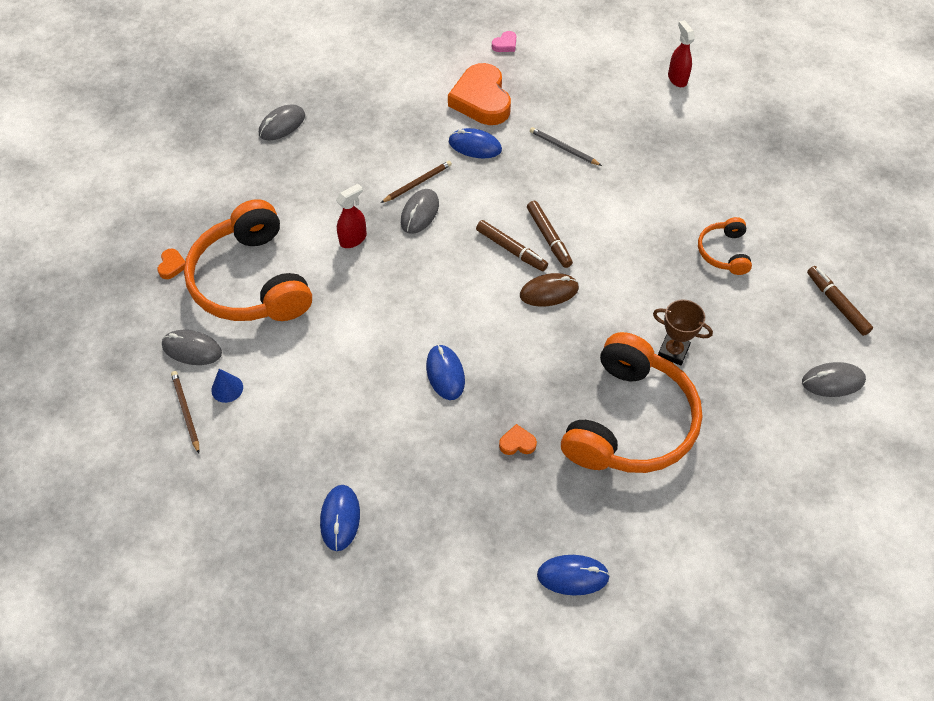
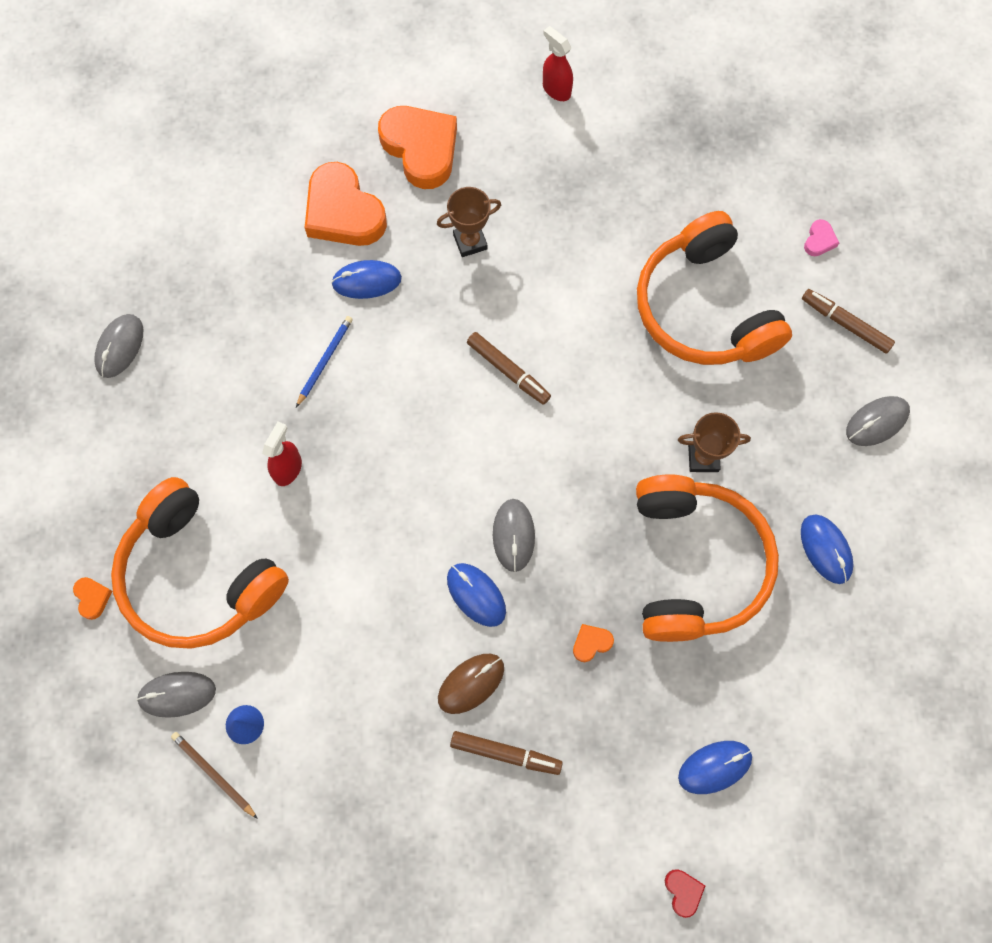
camera: 25 degrees left, 15 degrees up
blue mouse [320,485,360,551] -> blue mouse moved to [801,515,853,584]
brown pencil [381,161,452,203] -> blue pencil [296,316,353,407]
grey mouse [401,189,439,234] -> grey mouse moved to [493,499,535,572]
brown marker [476,220,548,271] -> brown marker moved to [450,731,563,775]
pink heart [492,31,516,52] -> pink heart moved to [804,219,839,256]
brown mouse [520,273,579,307] -> brown mouse moved to [438,654,504,714]
grey pencil [530,127,602,166] -> brown trophy [437,187,501,257]
orange headphones [698,217,752,275] -> orange headphones [637,211,792,365], size x2.13
none -> orange heart [378,106,457,189]
none -> red heart [665,869,705,918]

